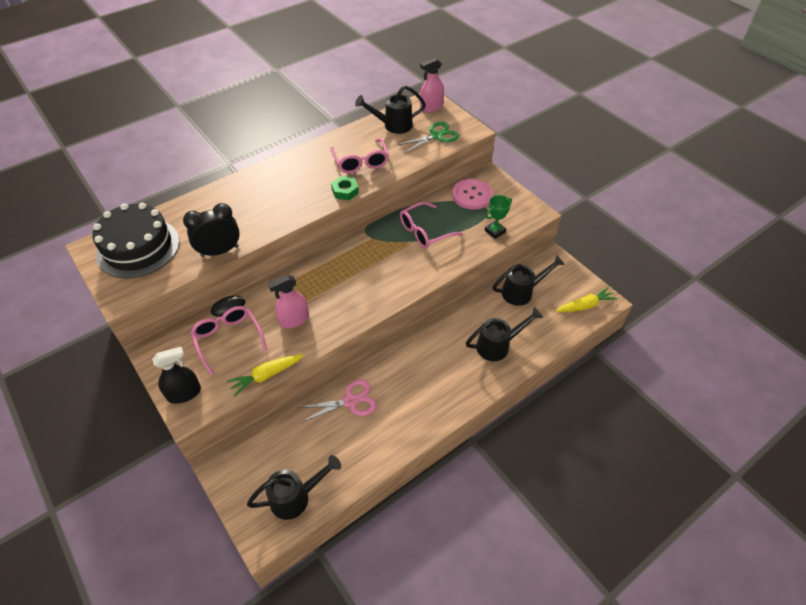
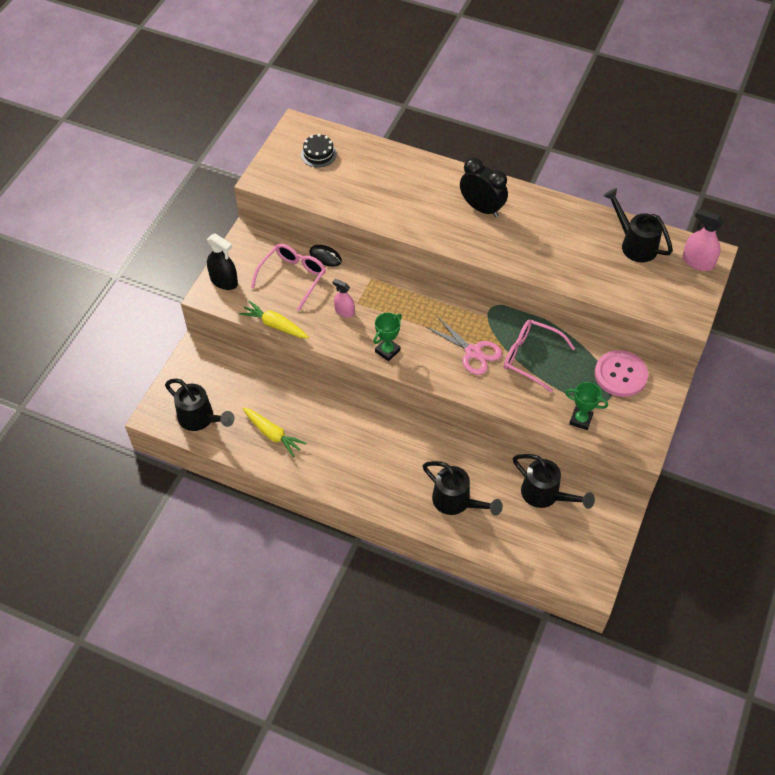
camera: 60 degrees right, 5 degrees up
black cake [92,203,180,278] -> black cake [301,134,337,167], size x0.45
black clock [183,203,240,257] -> black clock moved to [460,157,508,217]
pink spray bottle [268,275,309,328] -> pink spray bottle [332,279,355,317], size x0.66
pink scissors [297,380,377,422] -> pink scissors moved to [426,316,502,375]
pink glasses [330,138,389,173] -> none
green nut [331,176,359,200] -> none
green scissors [397,121,459,153] -> none
yellow carrot [556,287,618,312] -> yellow carrot moved to [243,407,307,457]
none -> green trophy [373,313,402,361]

